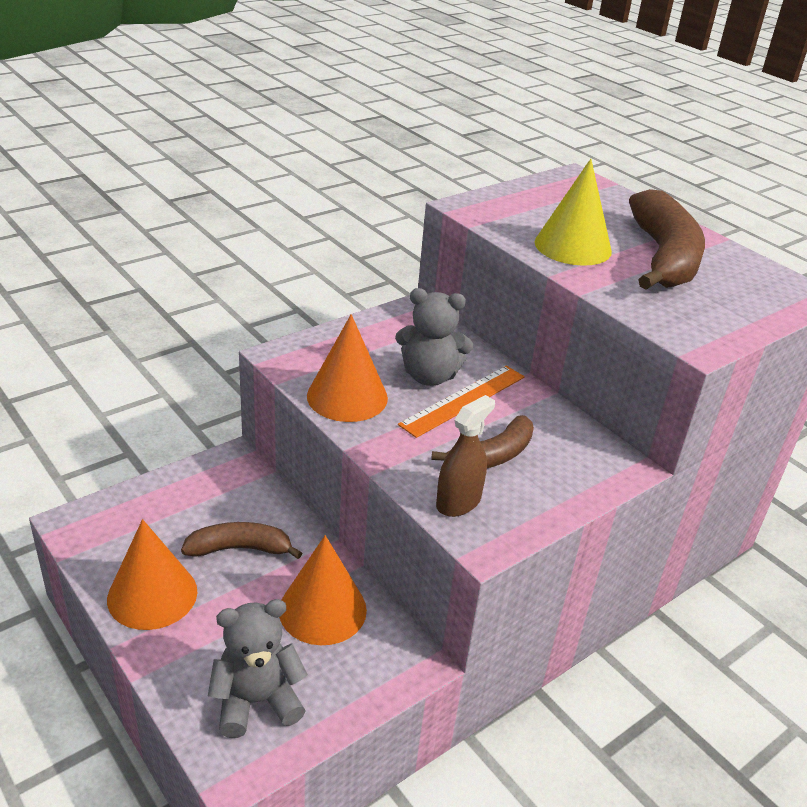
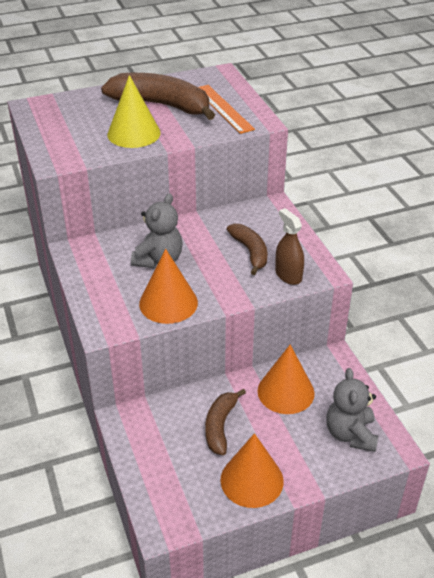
camera: 70 degrees left, 5 degrees up
orange ruler [398,366,525,438] -> orange ruler moved to [198,85,255,134]

